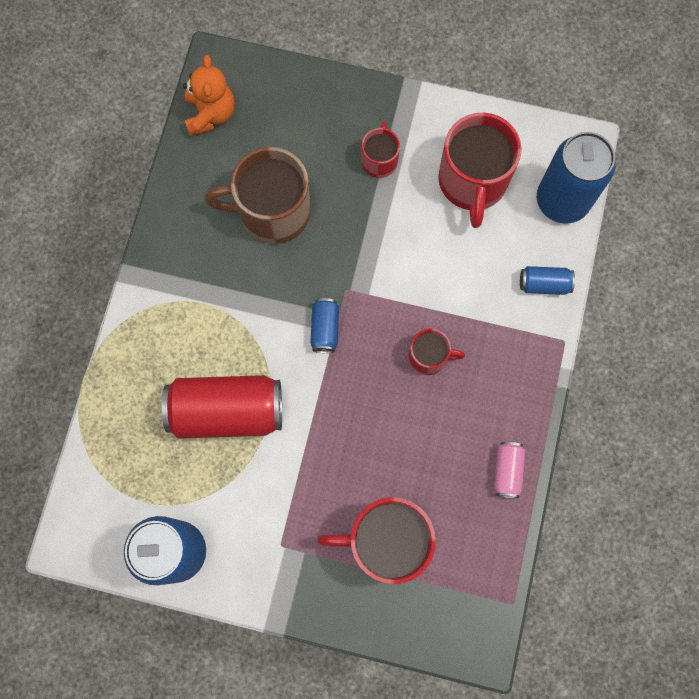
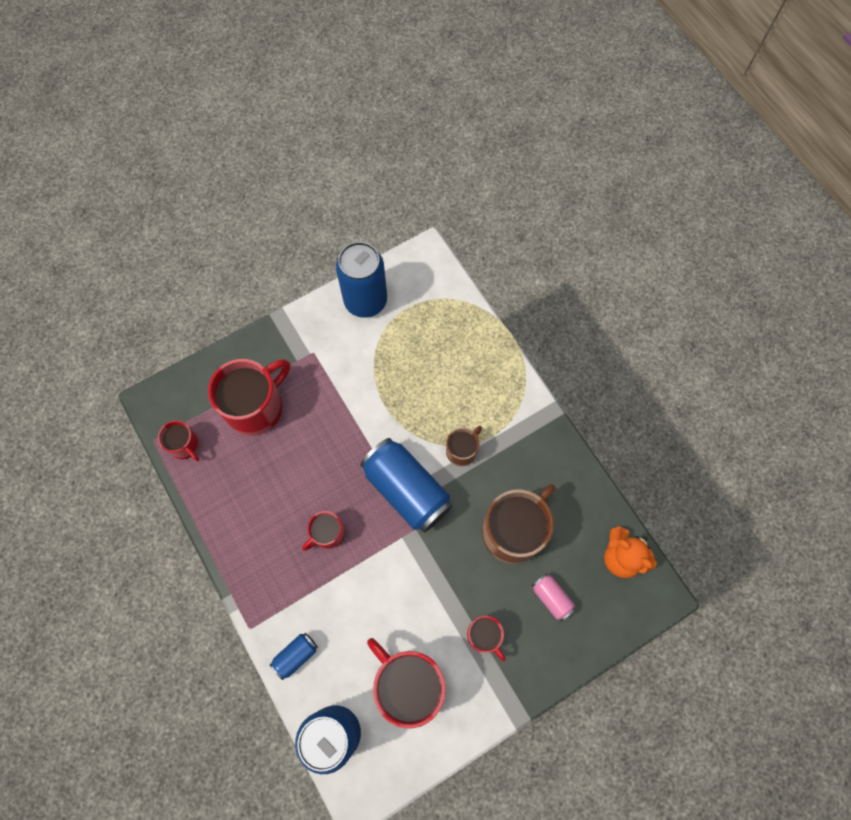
camera: 135 degrees right, 5 degrees down
red can [162,375,282,439] -> none
blue can [310,298,339,353] -> blue can [360,438,452,533], size x2.14
pink can [494,442,526,498] -> pink can moved to [532,573,575,621]
none -> red mug [158,421,200,461]
none -> brown mug [446,426,482,466]

